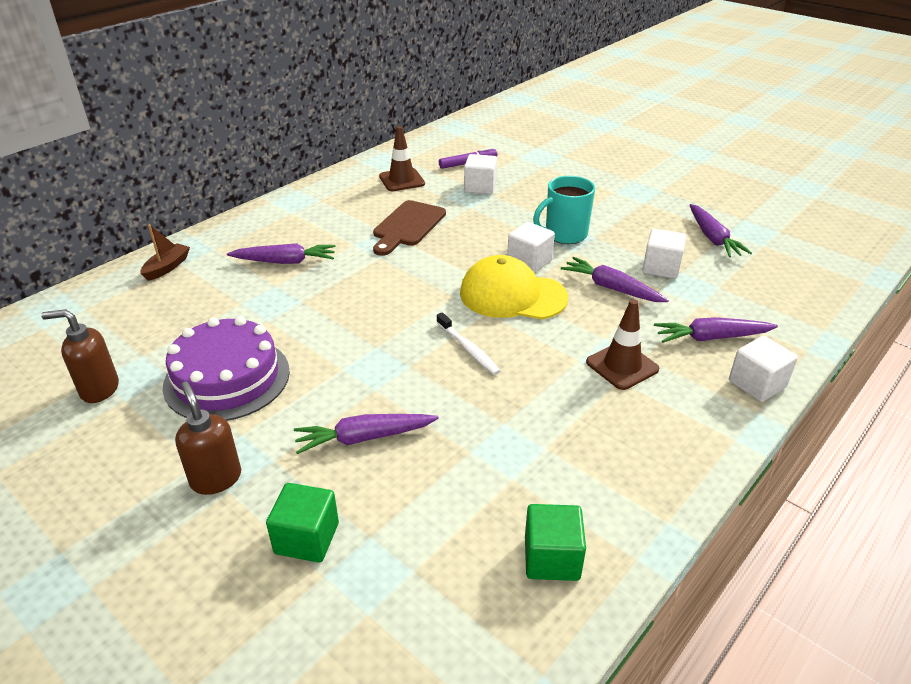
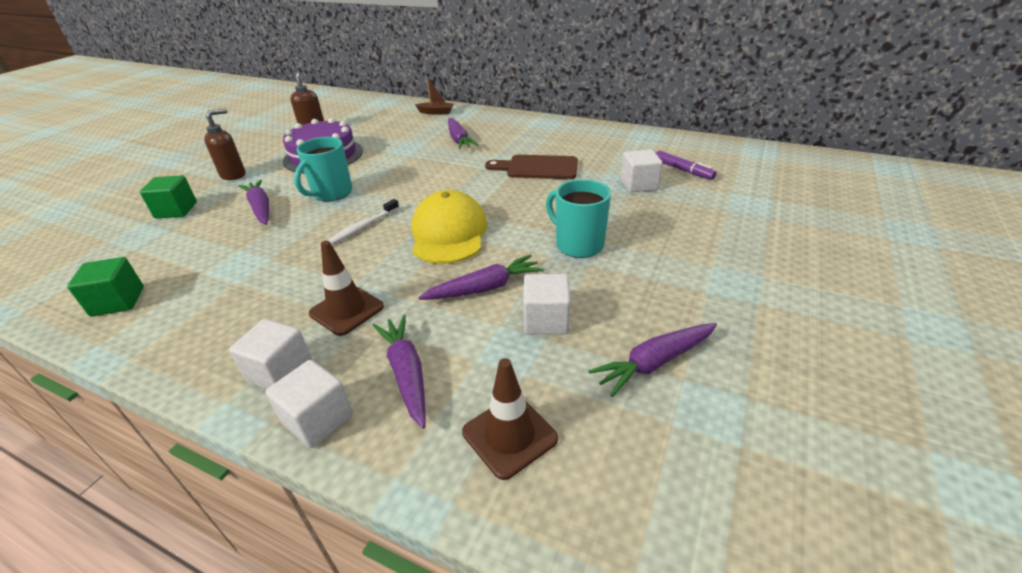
camera: 75 degrees right, 0 degrees up
brown traffic cone [379,126,425,191] -> brown traffic cone moved to [462,358,558,480]
white cube [507,222,555,273] -> white cube moved to [229,319,312,389]
purple carrot [561,257,669,302] -> purple carrot turned 45 degrees clockwise [418,254,544,300]
none -> turquoise mug [294,137,352,201]

